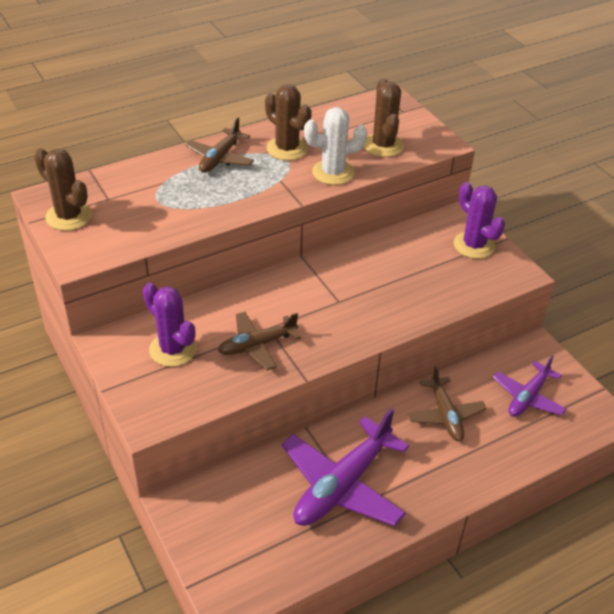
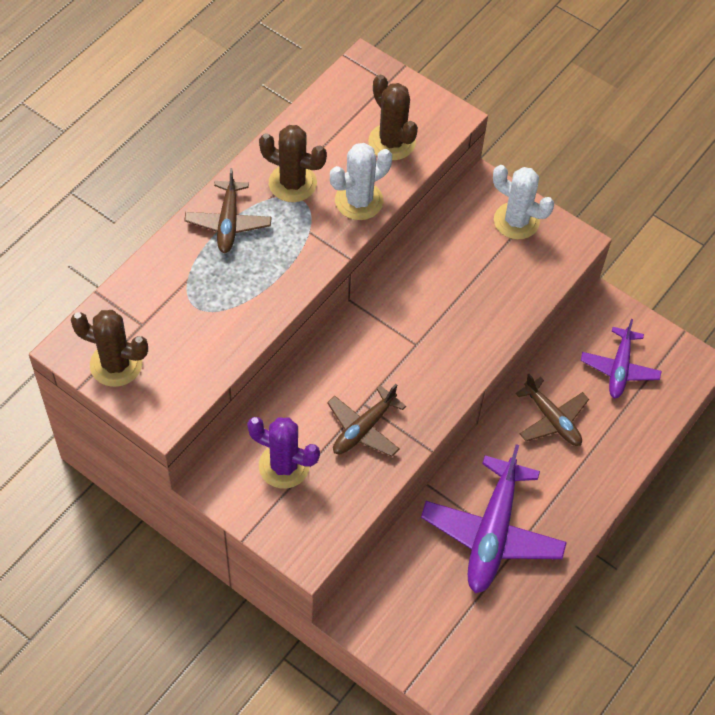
camera: 25 degrees left, 15 degrees up
purple cactus [454,182,505,259] -> white cactus [493,165,554,239]

